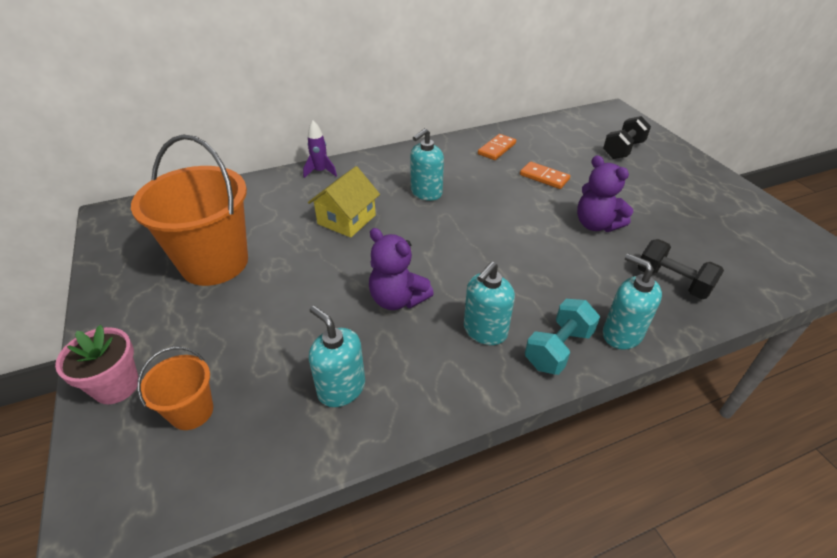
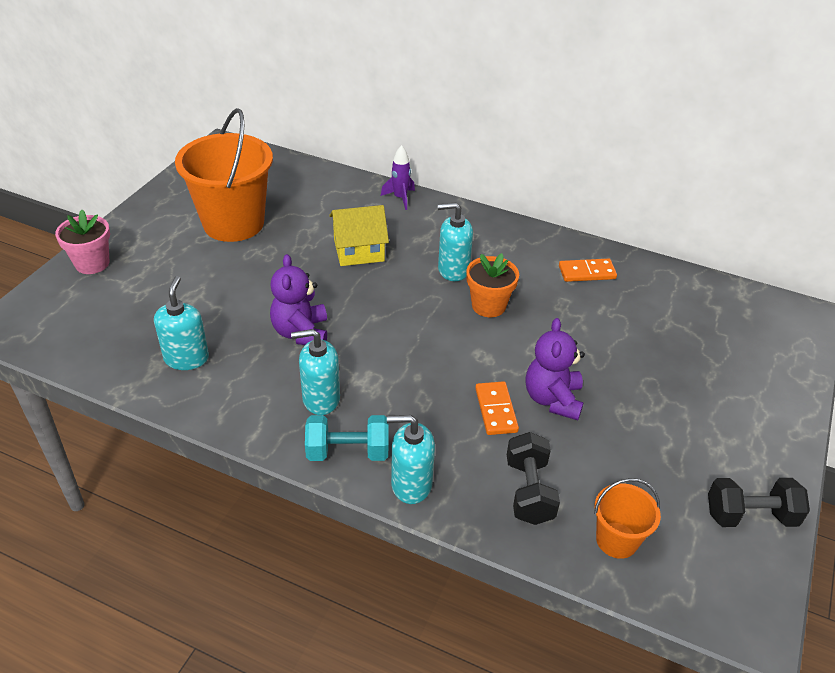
camera: 45 degrees right, 0 degrees up
orange bucket [137,347,213,430] -> orange bucket moved to [594,478,661,559]
orange domino [520,162,570,189] -> orange domino moved to [475,381,519,435]
black dumbbell [603,116,651,159] -> black dumbbell moved to [708,478,810,527]
turquoise soap dispenser [603,254,662,350] -> turquoise soap dispenser turned 90 degrees counterclockwise [387,415,435,504]
none -> orange flower pot [466,253,519,317]

